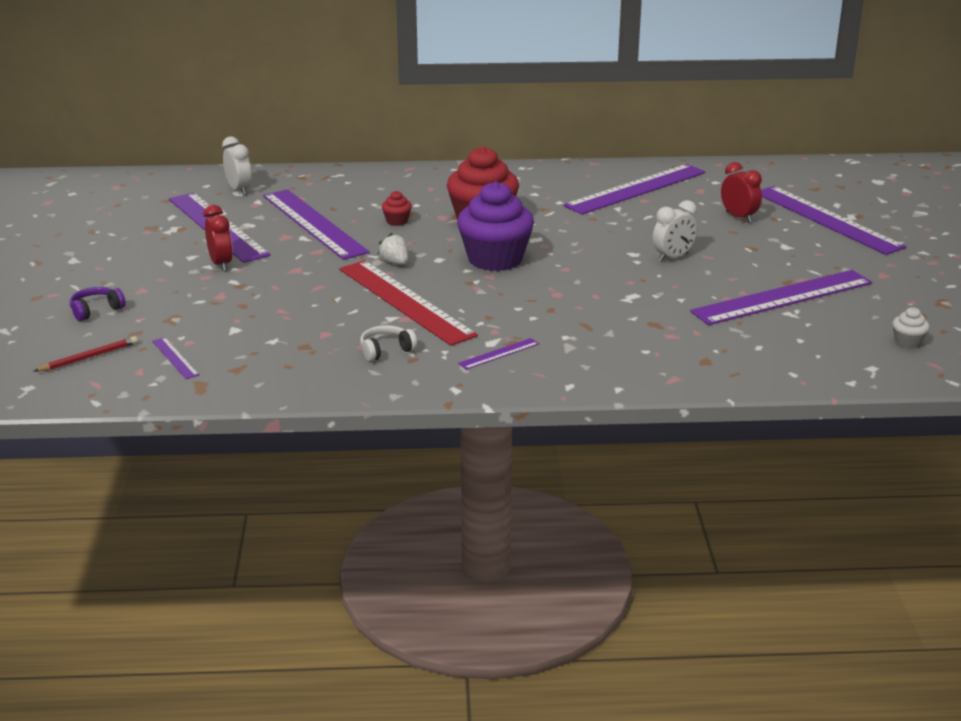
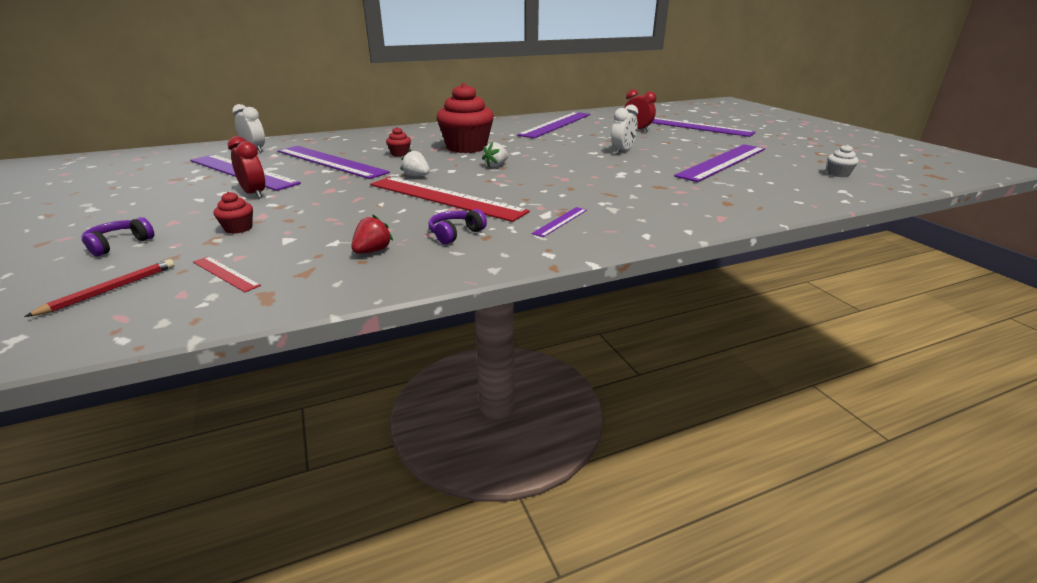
camera: 20 degrees left, 0 degrees up
purple ruler [152,337,199,379] -> red ruler [193,256,261,292]
white headphones [360,325,417,361] -> purple headphones [429,209,487,244]
purple cupcake [457,181,534,271] -> white strawberry [482,141,508,167]
none -> red cupcake [214,192,253,234]
none -> red strawberry [351,215,393,254]

